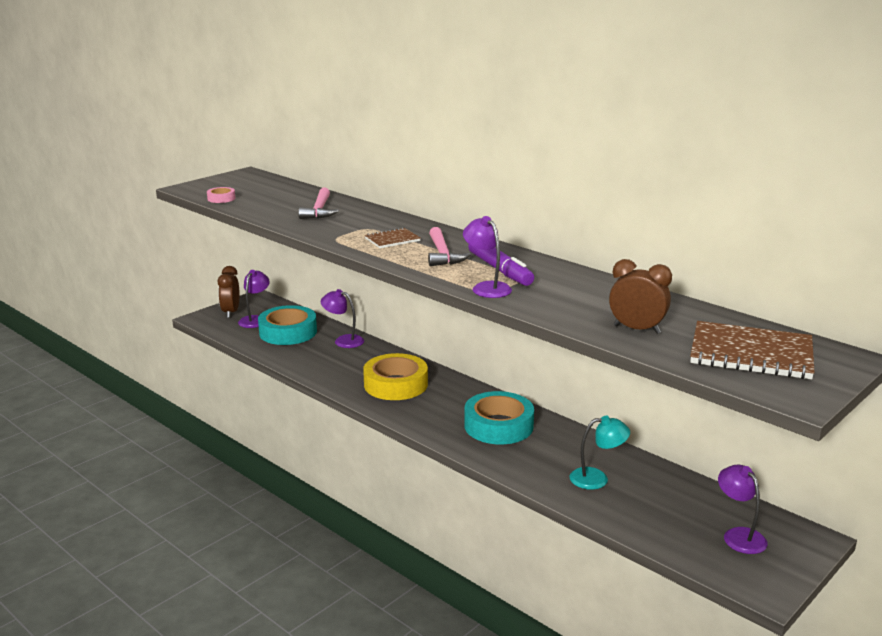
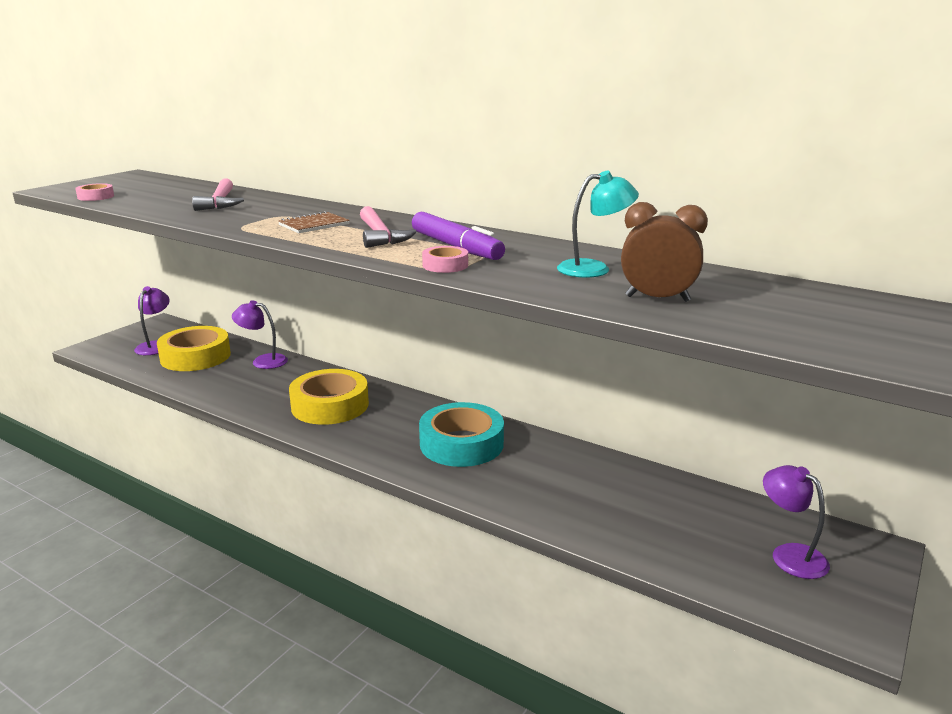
camera: 10 degrees left, 0 degrees up
brown clock [218,266,239,318] -> none
turquoise tape [258,305,317,345] -> yellow tape [157,326,231,371]
purple lamp [463,216,512,298] -> pink tape [422,246,468,273]
turquoise lamp [569,416,630,490] -> turquoise lamp moved to [557,171,639,278]
brown notebook [690,321,815,379] -> none

